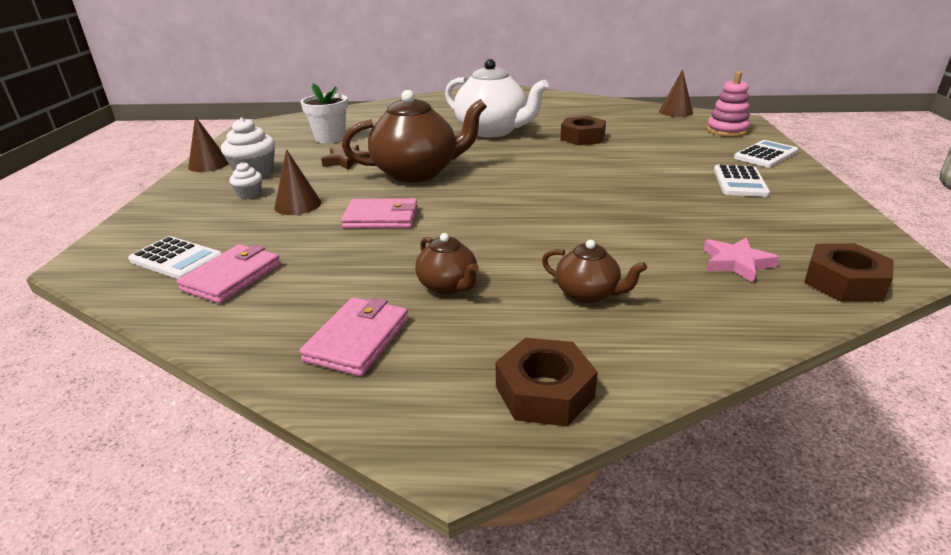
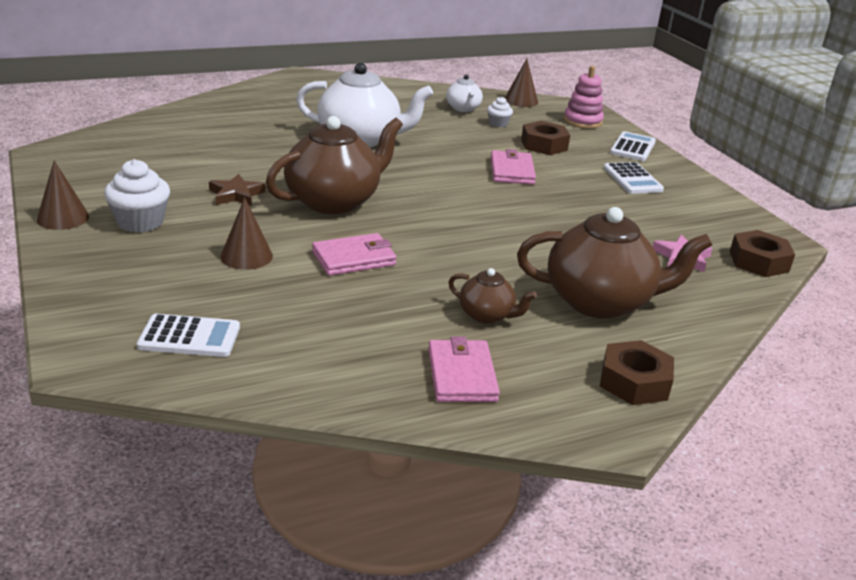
camera: 30 degrees left, 0 degrees up
pink wallet [177,244,281,304] -> pink wallet moved to [491,149,536,185]
white cupcake [229,162,262,199] -> white cupcake moved to [487,97,513,127]
white flower pot [301,83,348,143] -> none
brown teapot [542,240,647,303] -> brown teapot [517,207,712,319], size x2.03
brown nut [560,116,606,145] -> brown nut moved to [521,121,570,155]
none -> white teapot [446,75,483,112]

